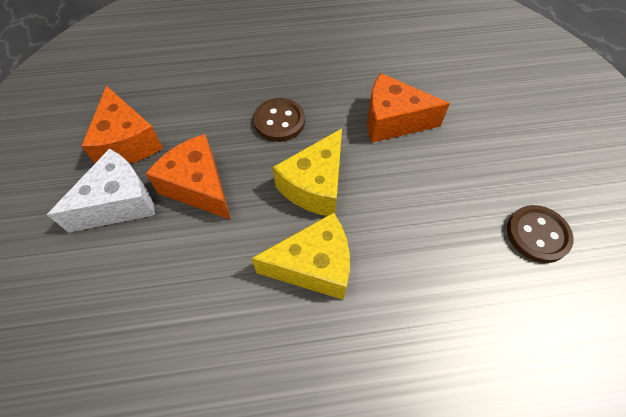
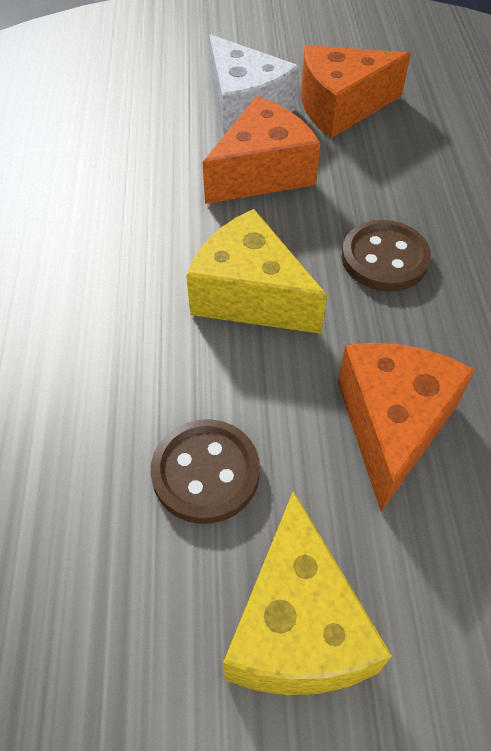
camera: 95 degrees right, 5 degrees down
yellow cheese [251,212,350,300] -> yellow cheese moved to [223,491,392,695]
brown button [507,205,573,263] -> brown button moved to [151,419,260,524]

